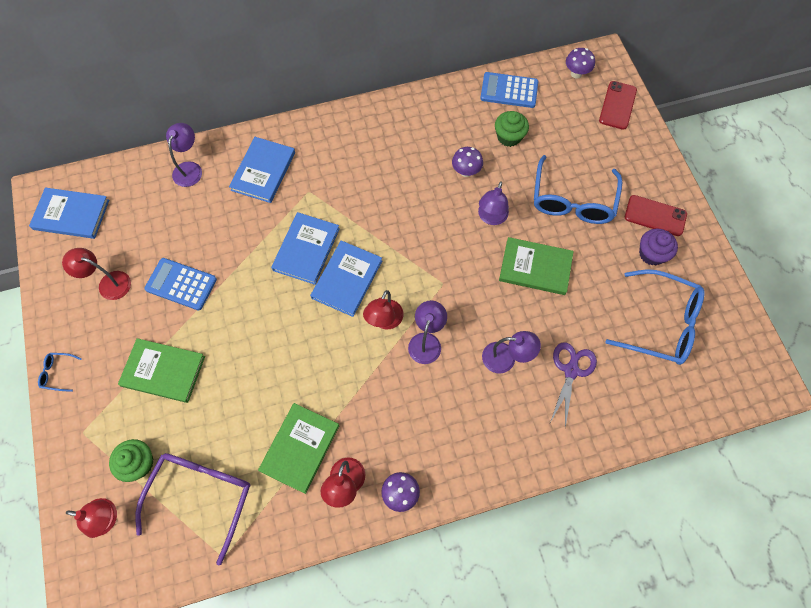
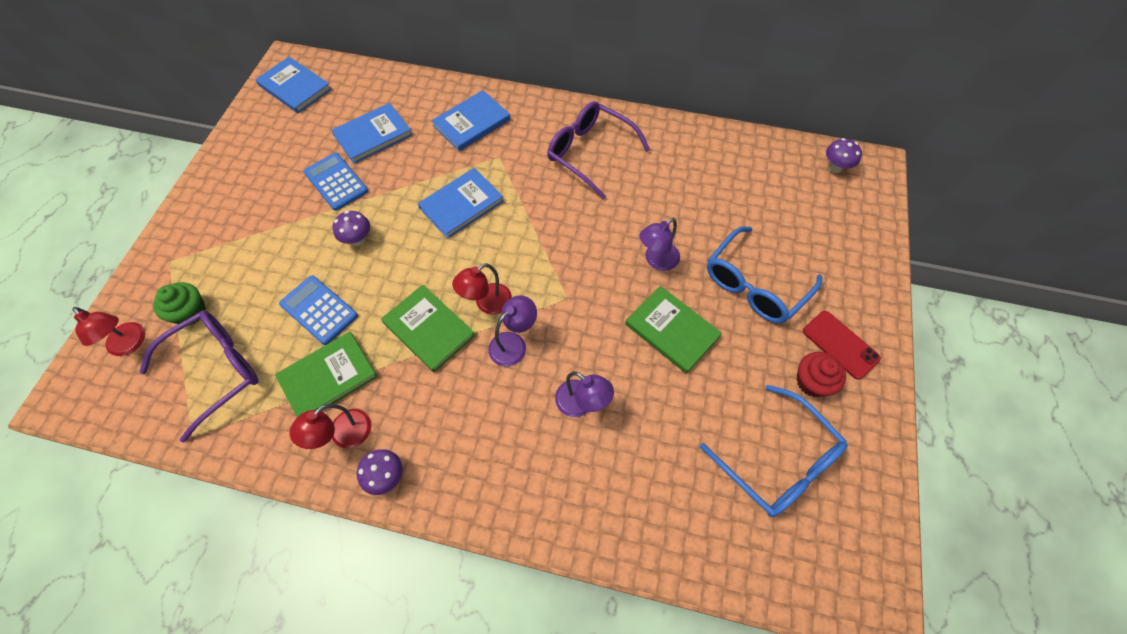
camera: 30 degrees right, 5 degrees down
blue glasses [38,353,82,392] -> none
red lamp [62,248,131,300] -> none
green book [118,338,205,403] -> green book moved to [381,285,475,372]
purple lamp [166,123,202,187] -> none
blue book [310,240,382,317] -> blue book moved to [331,103,412,164]
purple mushroom [452,147,483,177] -> purple mushroom moved to [333,211,370,246]
blue calculator [480,72,538,108] -> blue calculator moved to [279,276,358,345]
green cupcake [495,111,529,147] -> none
purple scissors [550,342,597,428] -> none
red phone [599,81,637,130] -> none
purple cupcake [639,229,678,266] -> red cupcake [797,352,846,397]
none -> purple glasses [547,101,650,199]

